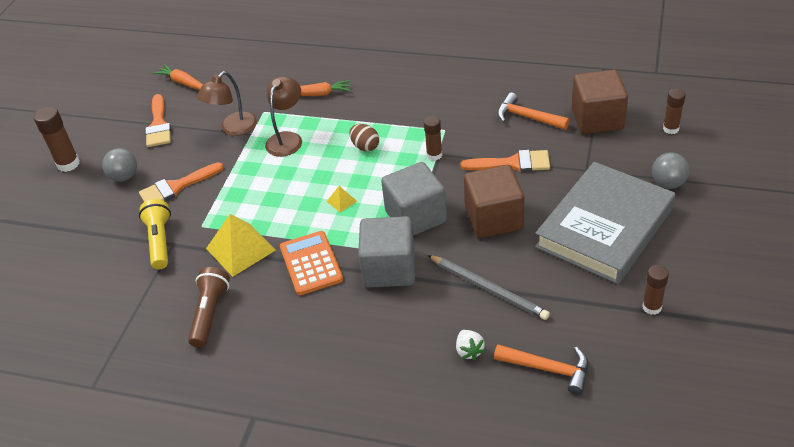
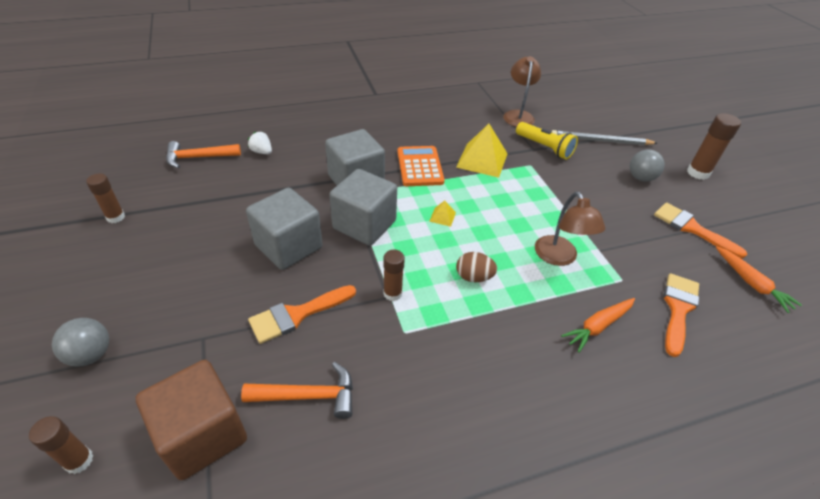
camera: 140 degrees right, 0 degrees up
orange brush [139,162,224,202] -> orange brush moved to [664,273,699,357]
orange carrot [153,64,203,90] -> orange carrot turned 60 degrees clockwise [715,246,802,313]
brown flashlight [188,267,230,348] -> none
brown lamp [197,71,257,136] -> brown lamp moved to [503,56,541,127]
orange calculator [280,231,343,295] -> orange calculator turned 135 degrees counterclockwise [398,146,445,186]
grey pencil [428,255,550,320] -> grey pencil moved to [552,130,657,145]
brown cube [464,165,524,238] -> grey cube [246,188,323,270]
grey book [535,162,676,284] -> none

